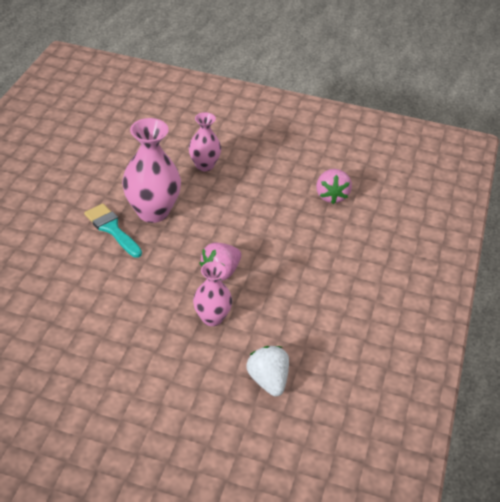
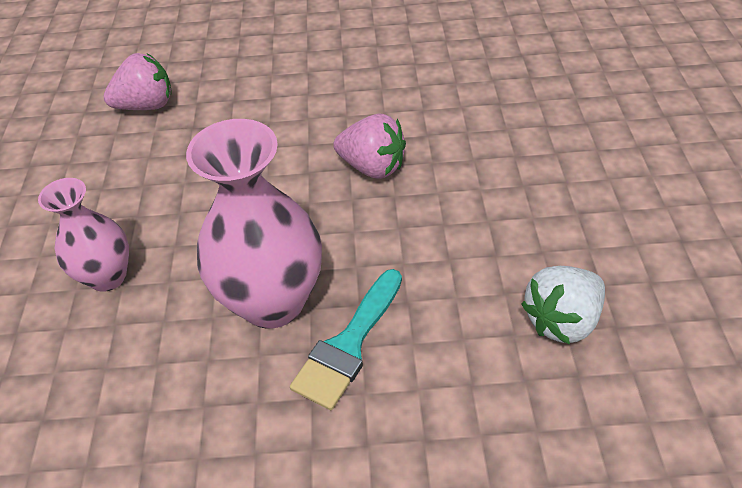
camera: 105 degrees left, 5 degrees up
pink vase [193,261,232,326] -> none
white strawberry [247,346,289,396] -> white strawberry moved to [521,266,605,344]

